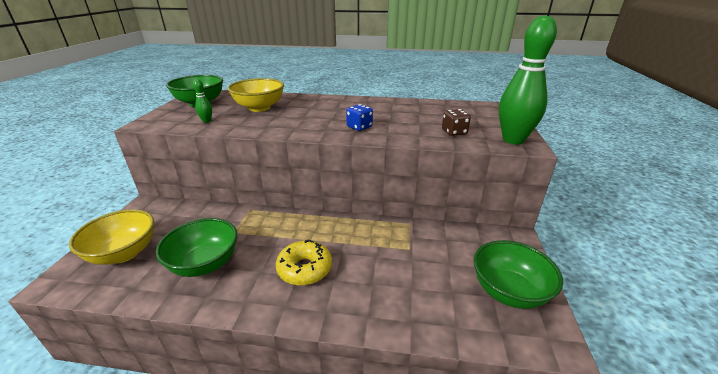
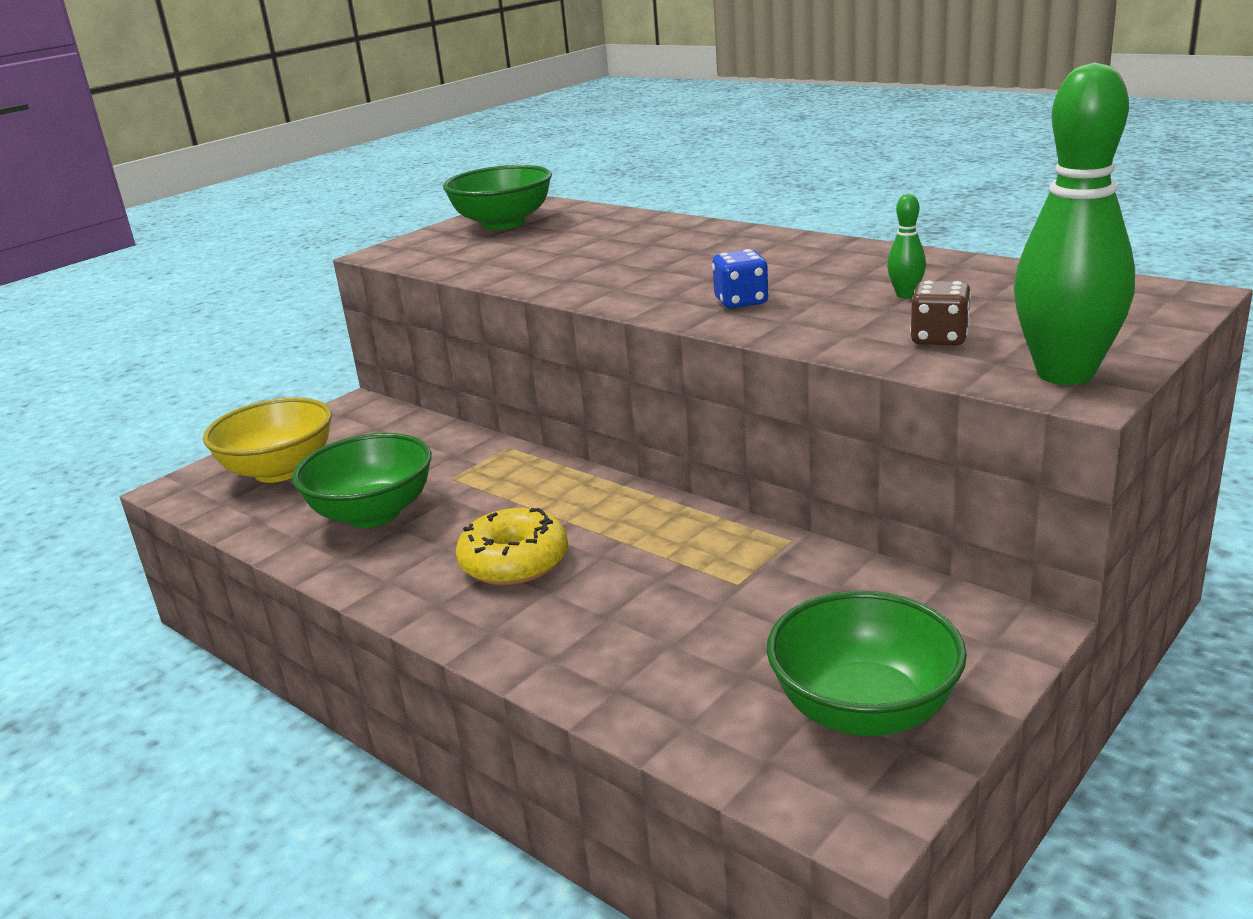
camera: 35 degrees right, 5 degrees down
green bowling pin [193,79,212,123] -> green bowling pin moved to [887,194,926,298]
yellow bowl [228,78,284,112] -> none

